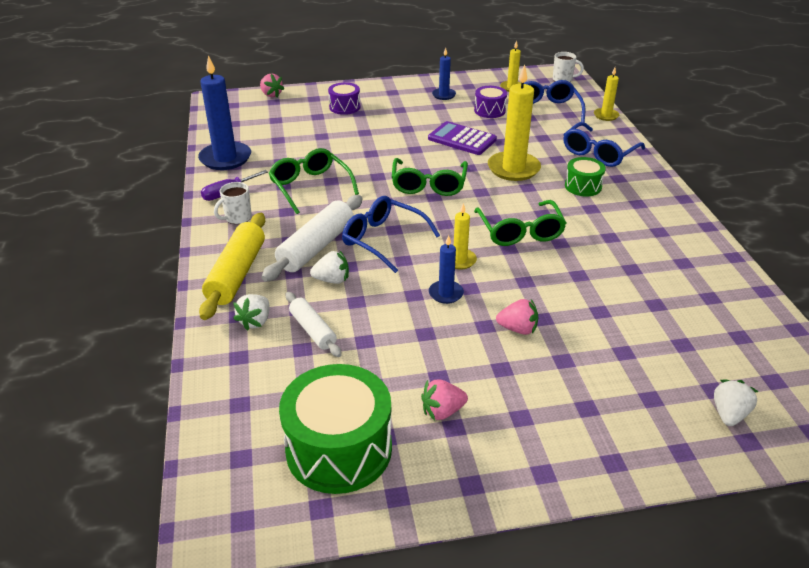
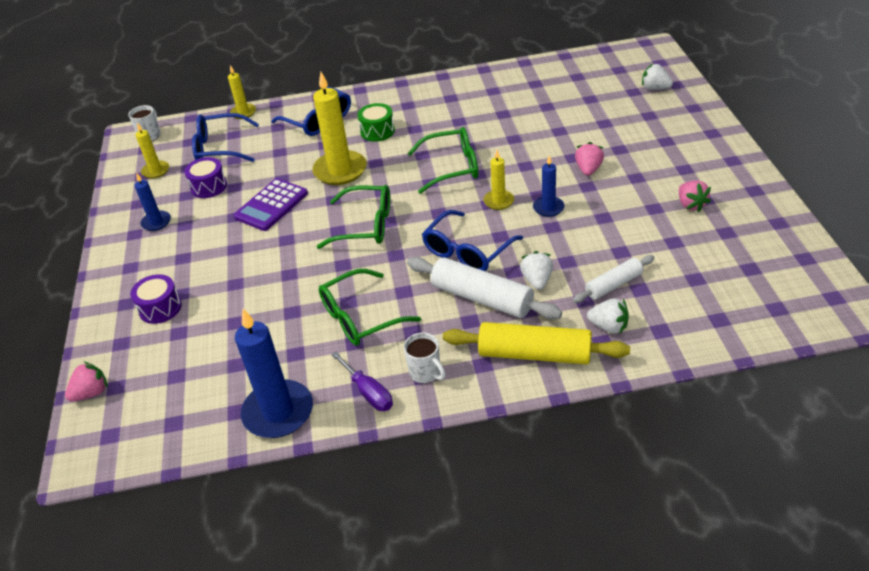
camera: 85 degrees left, 5 degrees up
green drum [279,364,392,494] -> none

